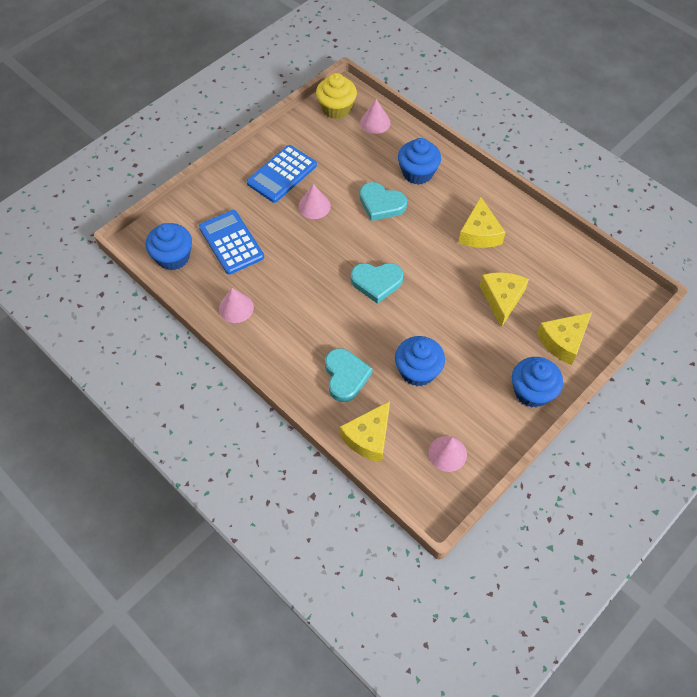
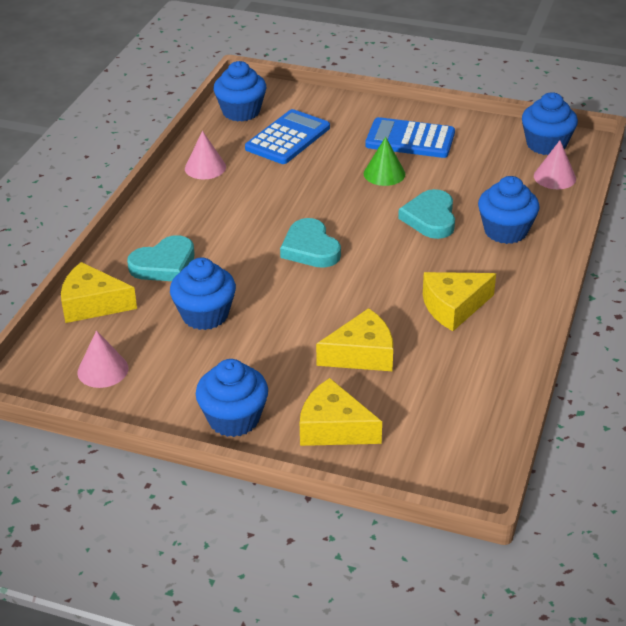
camera: 65 degrees right, 20 degrees down
pink cone [298,184,331,219] -> green cone [364,137,405,186]
yellow cupcake [316,73,357,119] -> blue cupcake [522,92,578,155]

